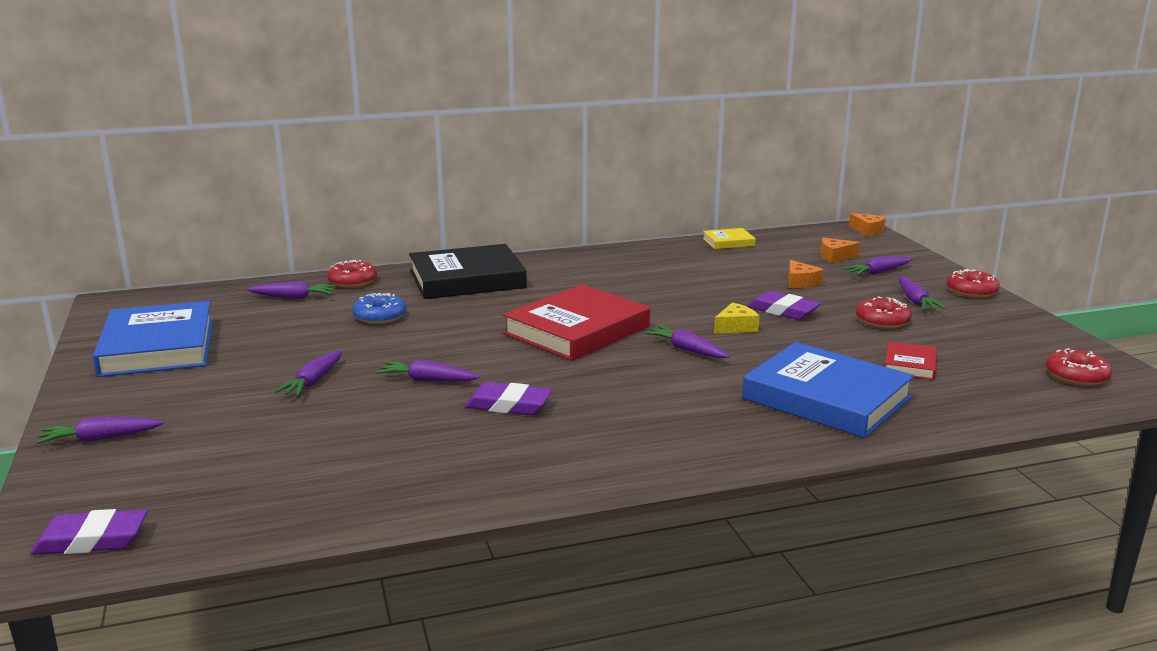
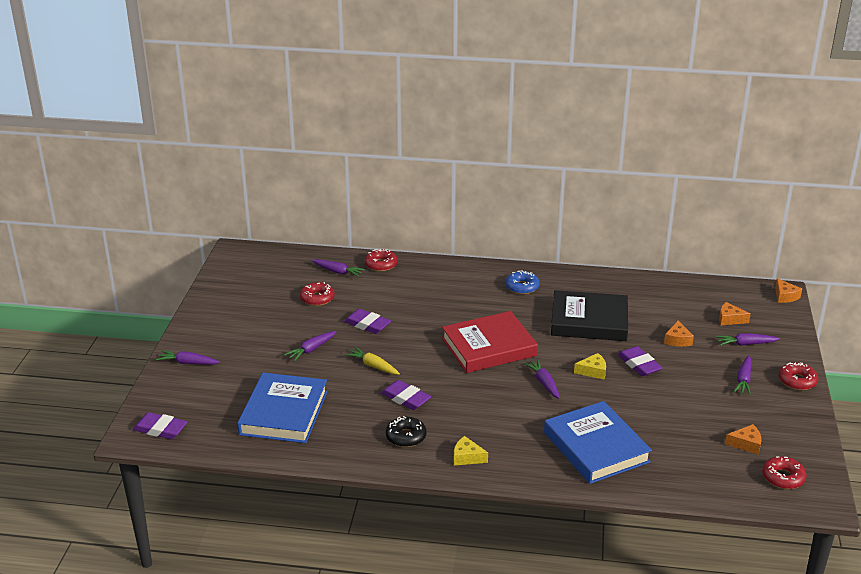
camera: 25 degrees right, 10 degrees up
blue book [93,301,213,377] -> blue book moved to [237,373,328,443]
blue donut [352,293,406,324] -> blue donut moved to [506,271,540,294]
purple carrot [376,360,480,382] -> yellow carrot [345,347,400,375]
black book [409,244,527,299] -> black book moved to [551,290,628,341]
yellow book [703,228,756,249] -> none
red donut [856,296,912,329] -> red donut moved to [300,282,335,306]
red book [885,341,937,380] -> none
none -> purple eraser [344,309,391,334]
none -> black donut [386,416,427,447]
none -> yellow cheese [454,436,488,465]
none -> orange cheese [725,424,761,454]

